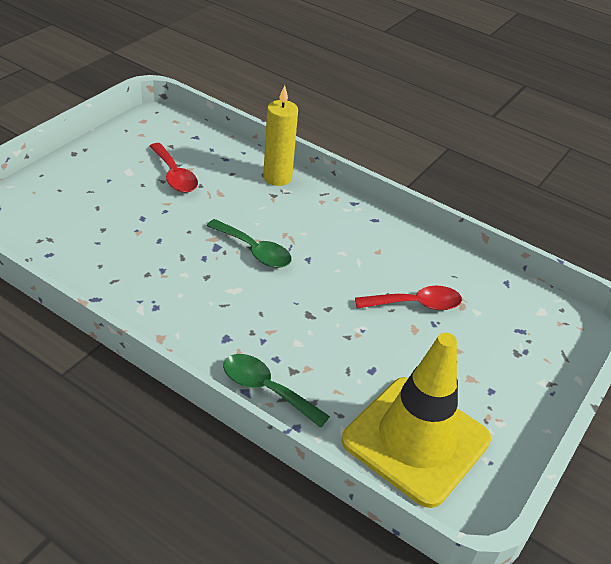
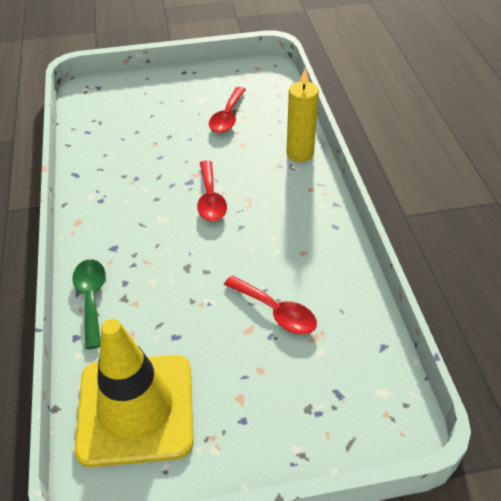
camera: 50 degrees right, 5 degrees up
green spoon [206,219,292,268] -> red spoon [197,160,227,221]

